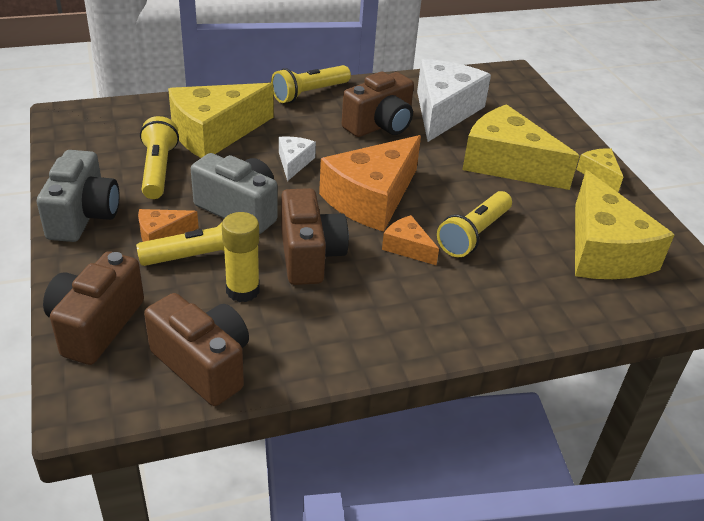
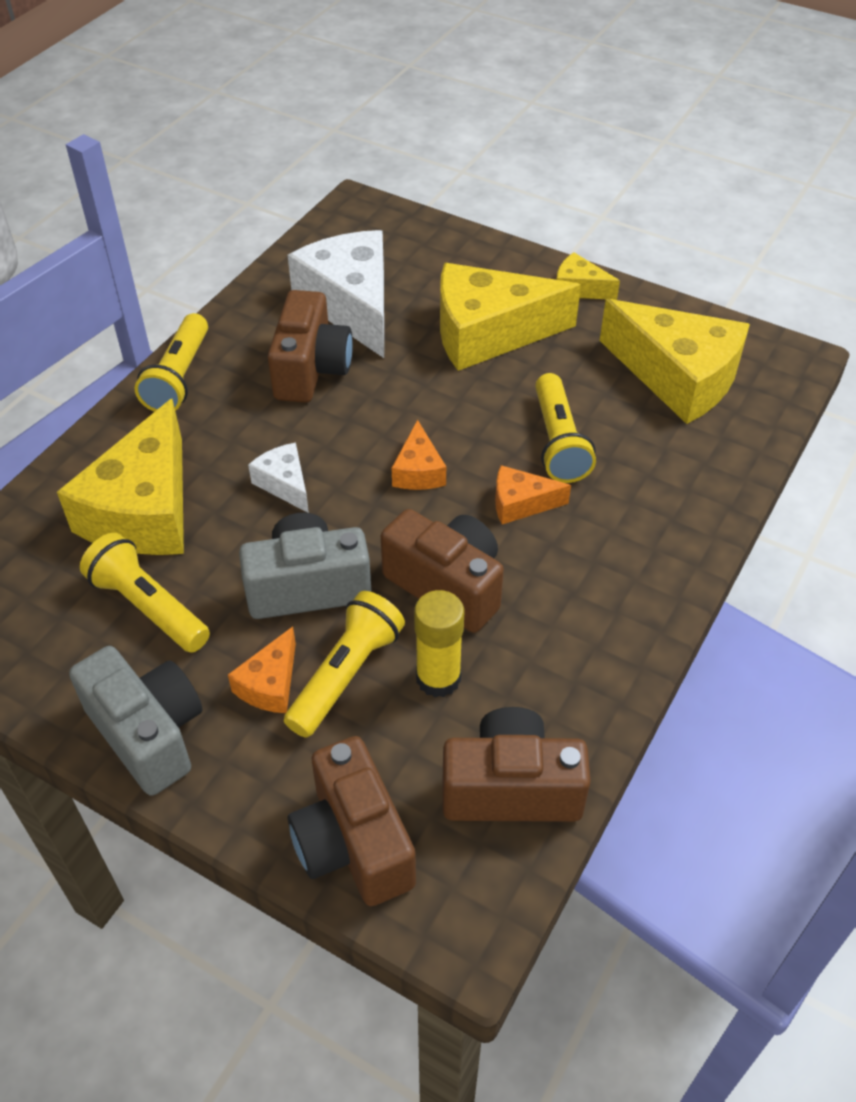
camera: 40 degrees left, 10 degrees up
orange cheese [319,135,421,232] -> orange cheese [392,420,446,490], size x0.47

